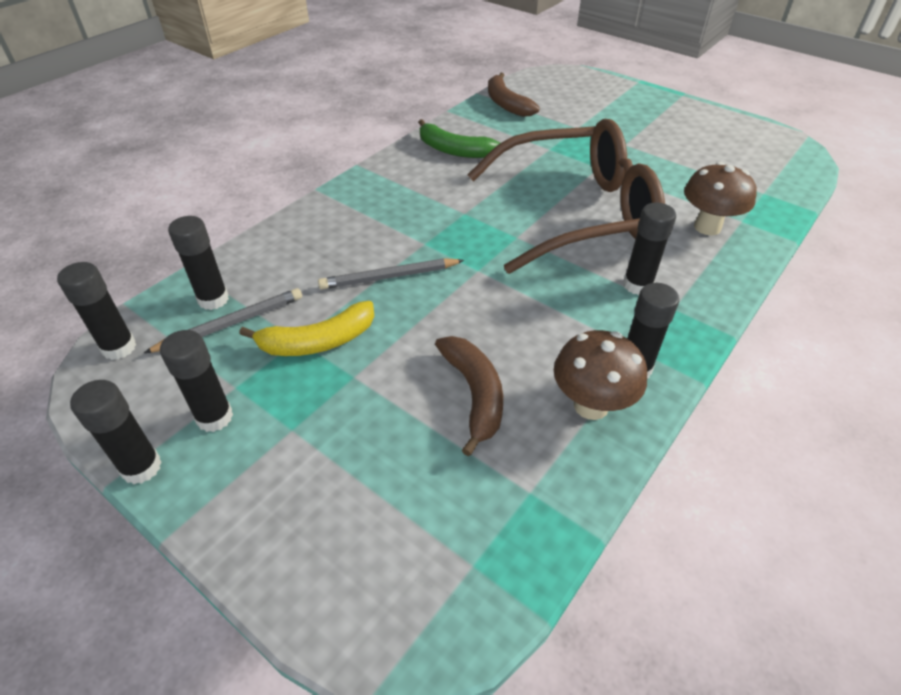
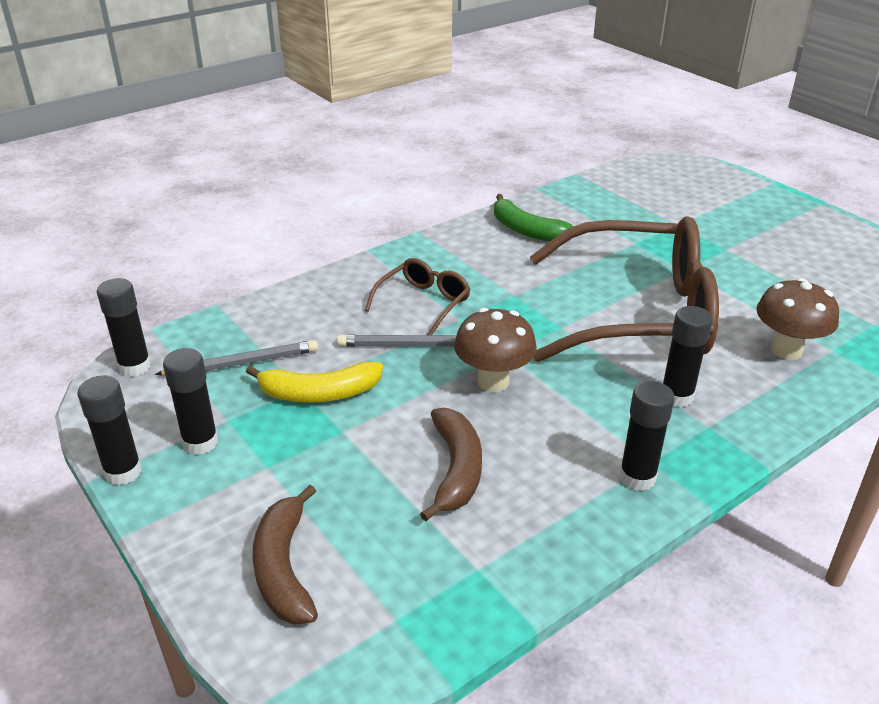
camera: 15 degrees right, 10 degrees down
black glue stick [168,216,229,310] -> none
brown banana [488,73,540,117] -> brown banana moved to [252,485,318,625]
brown mushroom [554,330,647,420] -> brown mushroom moved to [454,308,537,392]
none -> brown glasses [365,258,471,335]

